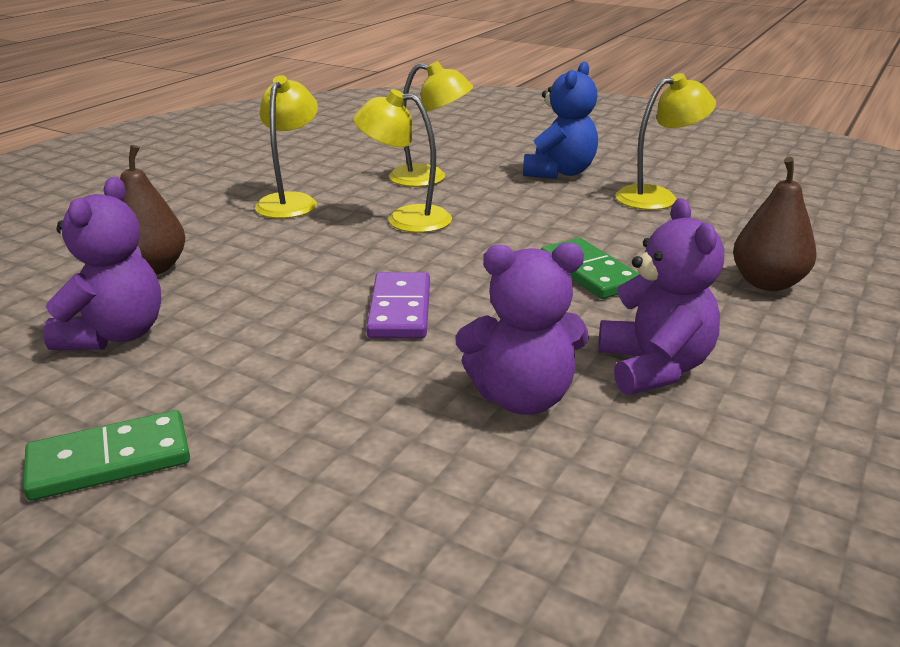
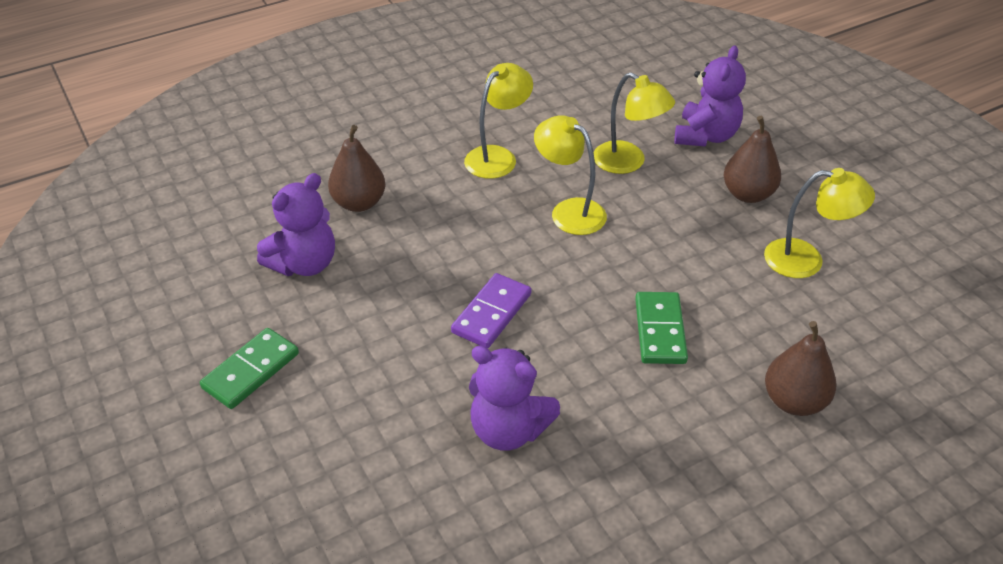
camera: 30 degrees right, 15 degrees up
green domino [23,410,190,501] -> green domino turned 60 degrees counterclockwise [200,328,299,409]
blue teddy bear [523,61,598,179] -> brown pear [724,116,781,203]
purple teddy bear [598,198,724,395] -> purple teddy bear moved to [675,45,746,147]

